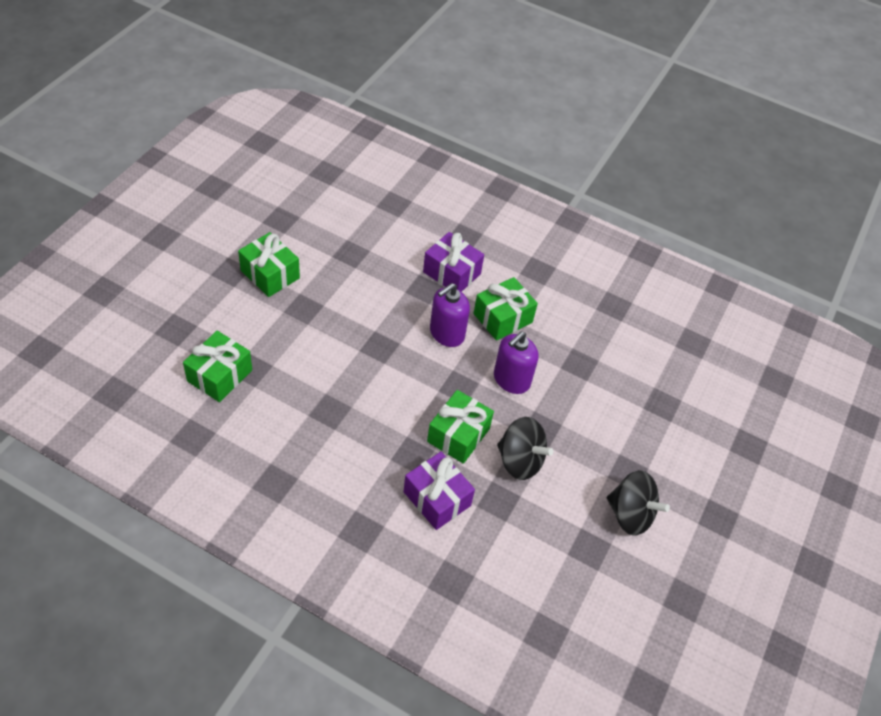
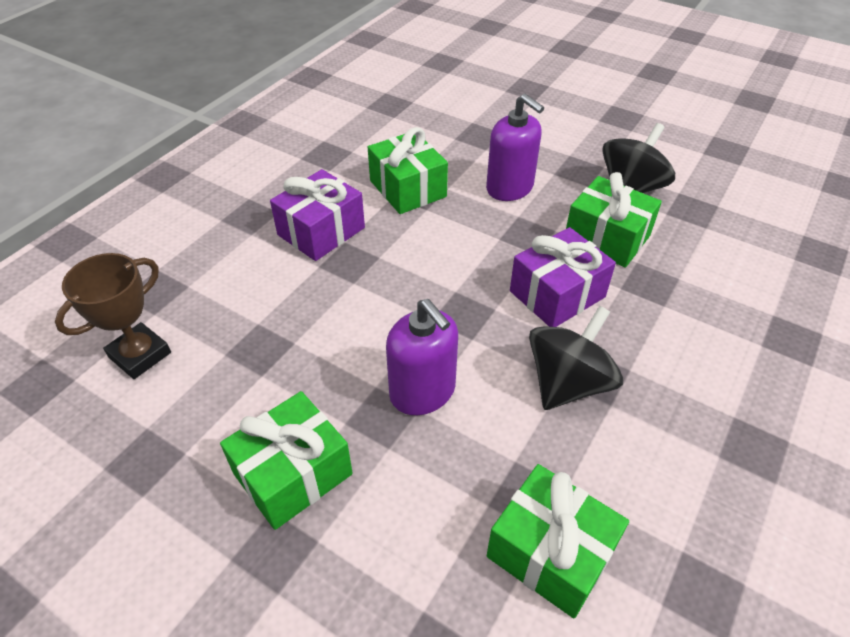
camera: 80 degrees left, 5 degrees down
purple gift [403,452,475,530] -> purple gift moved to [510,227,616,327]
purple soap dispenser [430,283,470,347] -> purple soap dispenser moved to [386,299,458,415]
black spinning top [607,470,670,535] -> black spinning top moved to [529,306,623,410]
none -> brown trophy [55,253,171,379]

